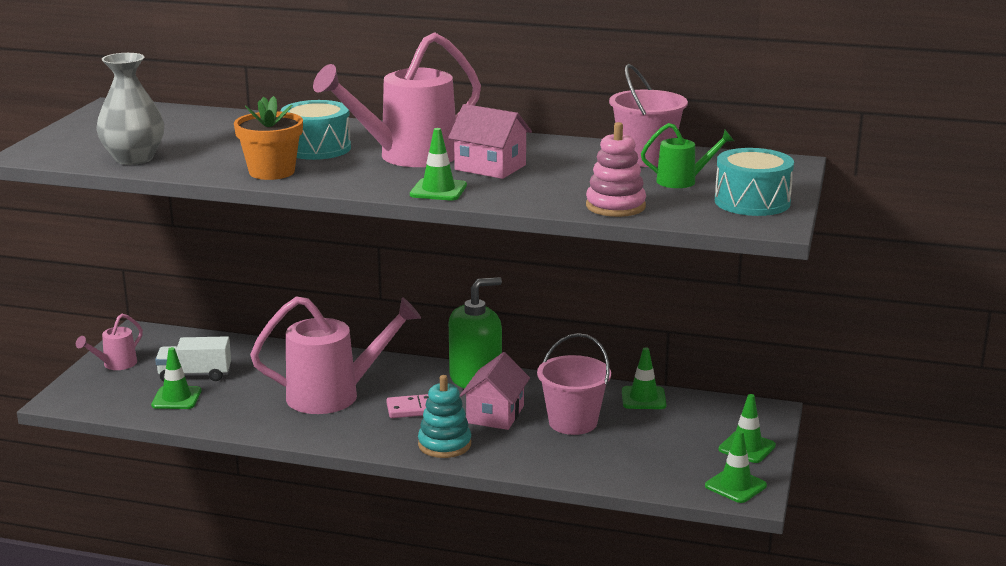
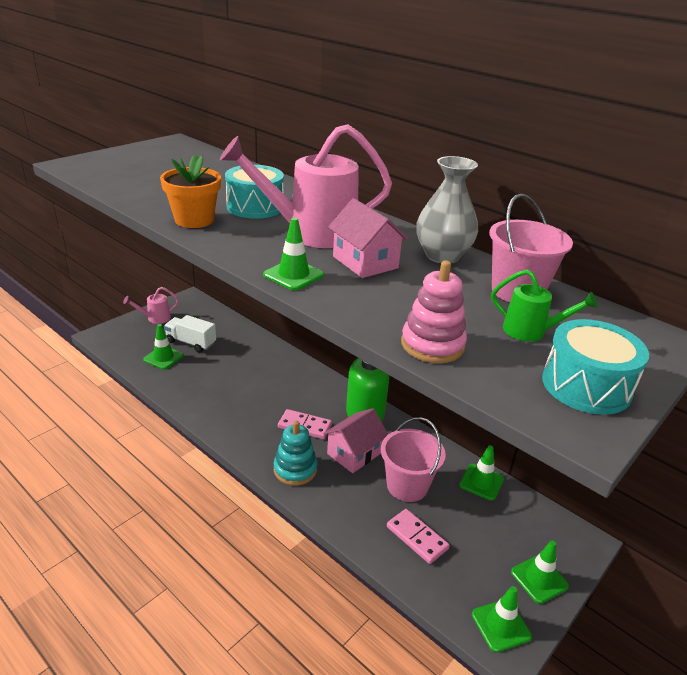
camera: 25 degrees right, 10 degrees up
grey vase [96,53,164,165] -> grey vase moved to [416,156,478,263]
pink watering can [250,296,421,414] -> none
none -> pink domino [387,509,450,564]

